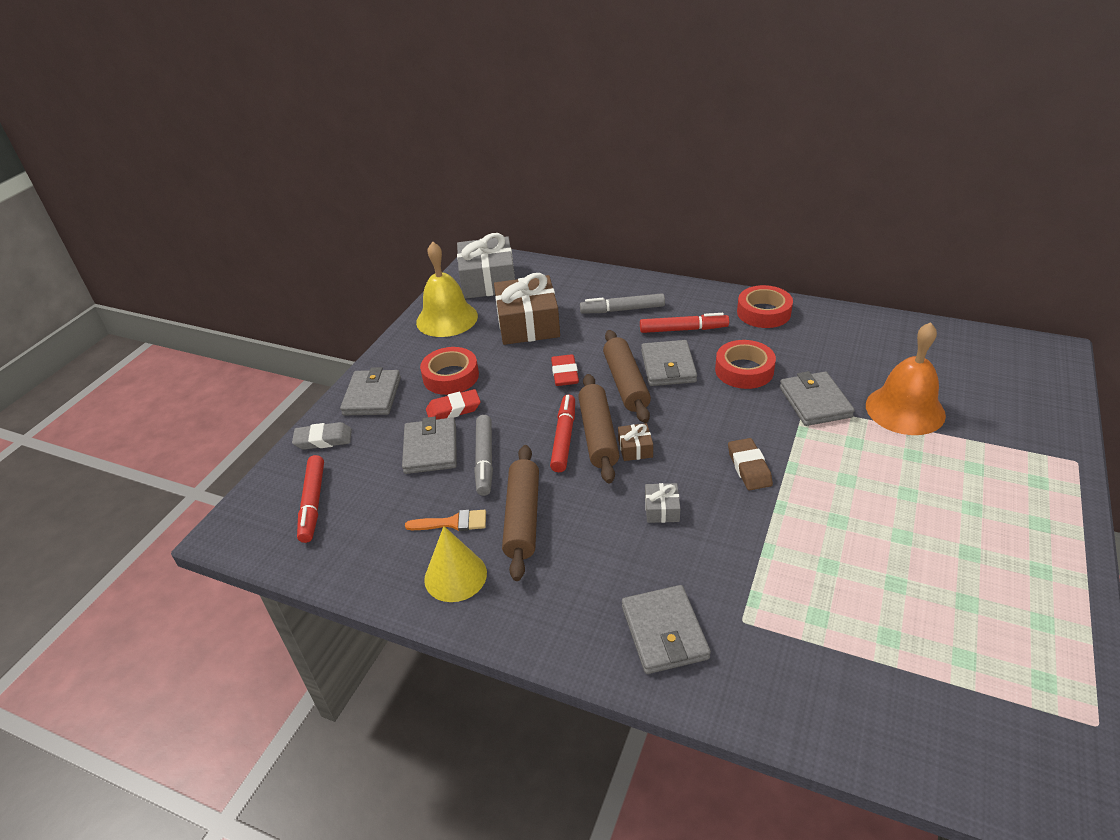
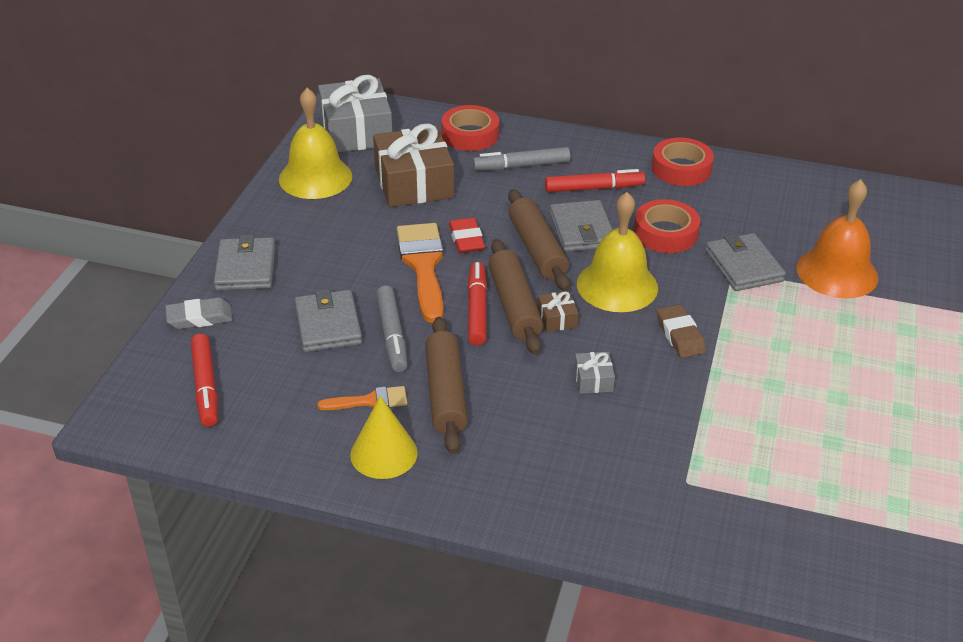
camera: 10 degrees left, 0 degrees up
red tape [420,347,479,395] -> red tape moved to [441,105,499,151]
red eraser [426,389,481,419] -> none
grey wallet [622,585,711,674] -> none
none -> orange brush [397,223,444,323]
none -> yellow bell [577,192,658,312]

